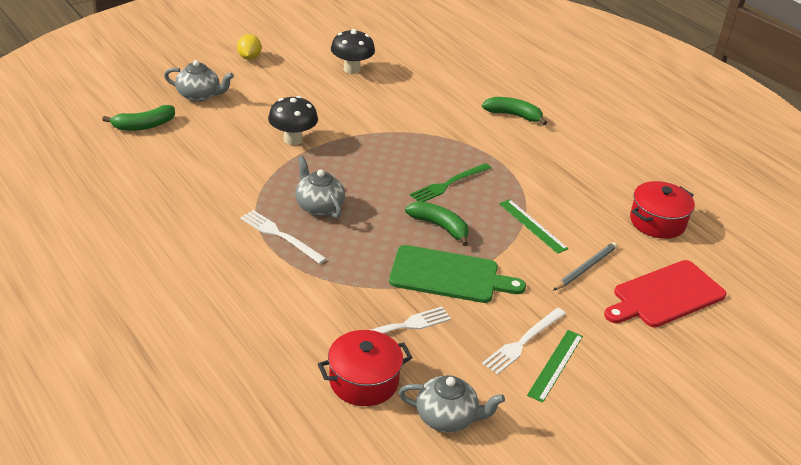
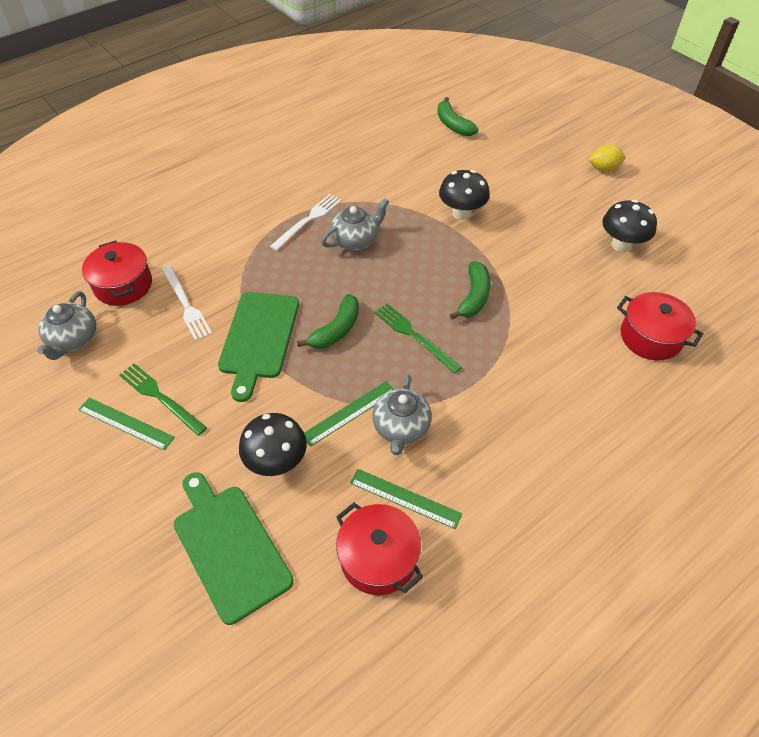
camera: 90 degrees right, 15 degrees up
grey teapot [164,60,234,102] -> grey teapot moved to [372,374,432,455]
green banana [482,97,547,125] -> green banana moved to [450,261,491,320]
white fork [482,308,566,375] -> green fork [119,363,207,436]
grey pencil [553,242,618,291] -> black mushroom [239,413,307,476]
red cutting board [604,260,727,327] -> green cutting board [174,472,293,625]
none -> green ruler [350,469,462,529]
none -> red pot [617,292,703,360]

